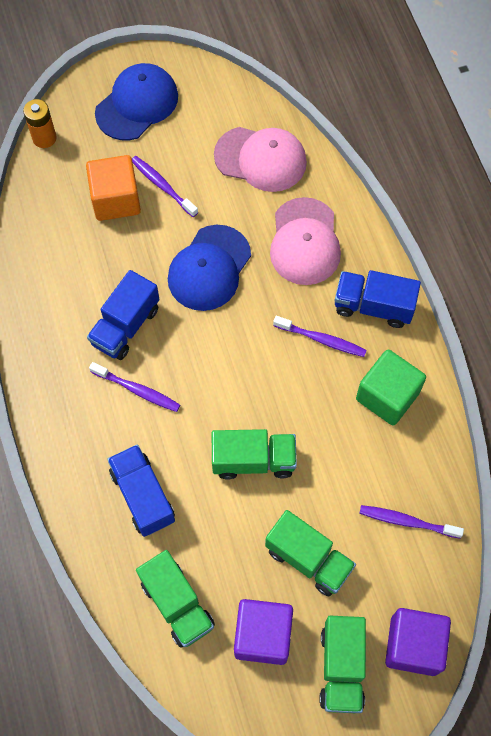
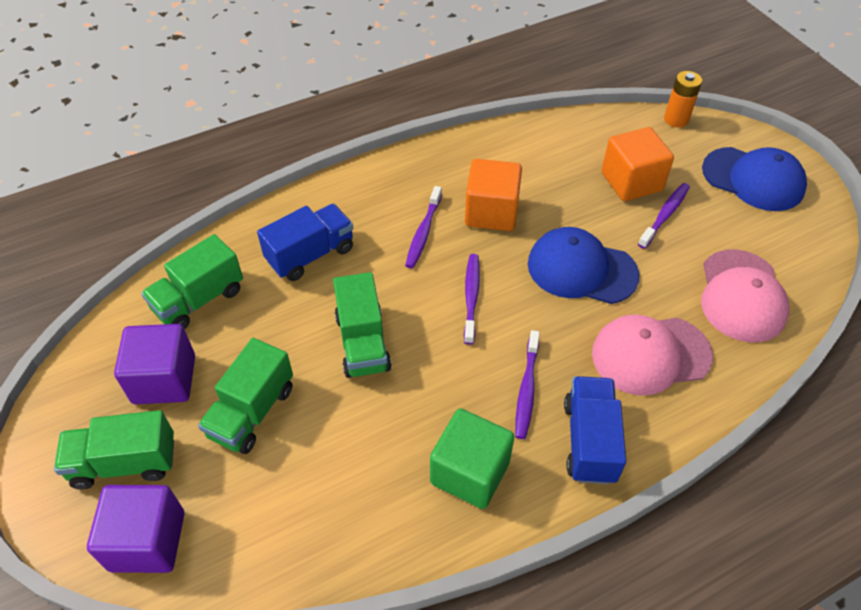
camera: 80 degrees right, 15 degrees down
blue truck [87,270,160,360] -> orange cube [465,159,522,231]
purple toothbrush [359,505,464,539] -> purple toothbrush moved to [464,254,480,345]

